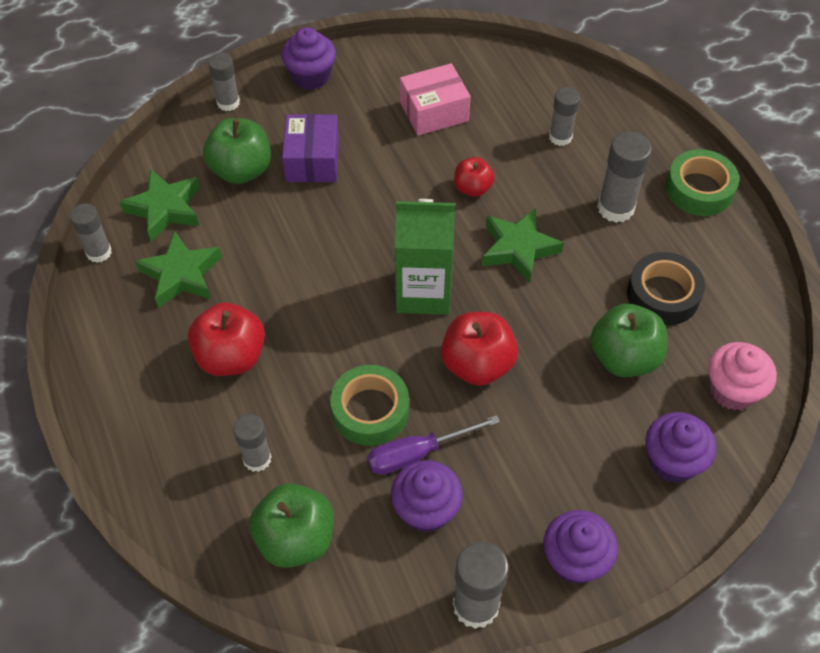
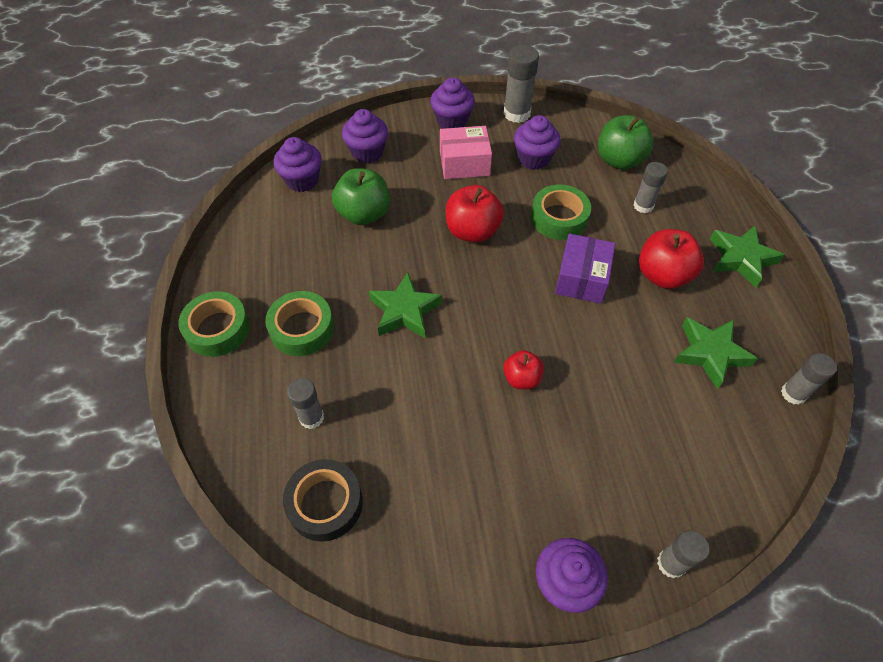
camera: 165 degrees left, 0 degrees up
green star [119,169,200,241] -> green star moved to [710,226,785,288]
green apple [203,118,271,184] -> none
purple box [282,114,339,182] -> purple box moved to [555,234,615,304]
purple screwdriver [367,415,500,475] -> none
green carton [395,199,455,315] -> none
pink box [400,63,471,136] -> pink box moved to [440,126,492,179]
red apple [454,157,495,197] -> red apple moved to [503,350,544,389]
grey glue stick [597,131,652,223] -> green tape [265,291,334,356]
black tape [627,252,705,325] -> black tape moved to [283,459,363,542]
pink cupcake [708,342,777,410] -> purple cupcake [274,137,322,192]

